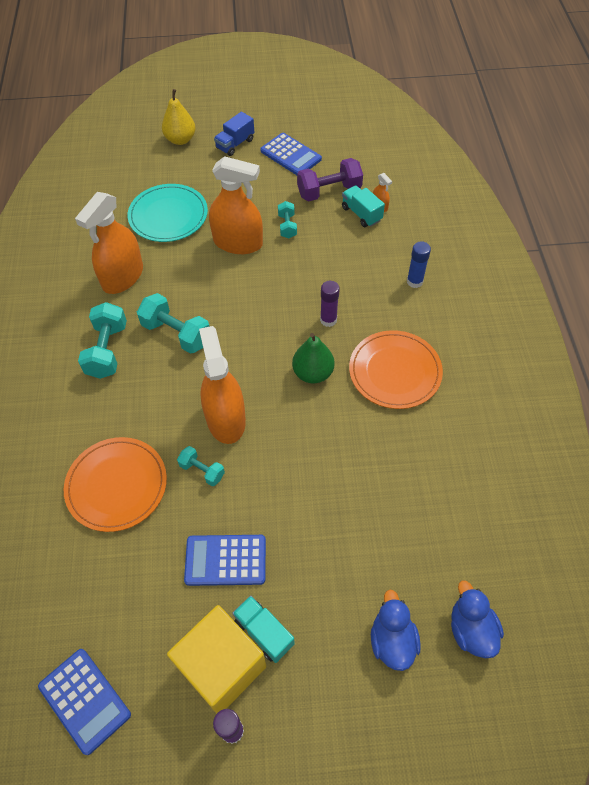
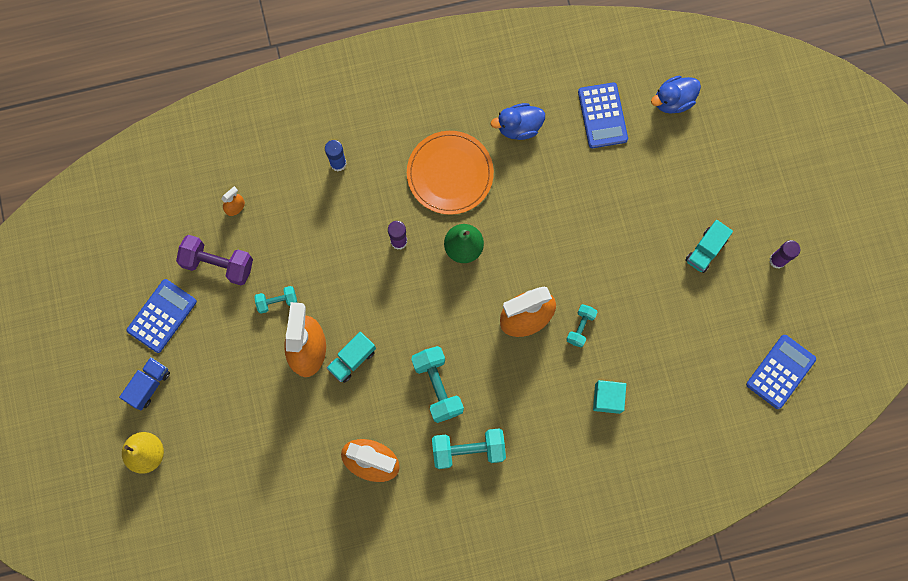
camera: 100 degrees left, 20 degrees up
orange plate [64,437,167,532] -> turquoise cube [593,380,626,414]
turquoise plate [127,184,208,242] -> none
turquoise dumbbell [137,293,210,354] -> turquoise dumbbell turned 45 degrees counterclockwise [411,346,464,423]
yellow cube [167,605,266,714] -> none
blue calculator [184,535,266,586] -> blue calculator moved to [578,82,628,148]
blue truck [214,112,254,156] -> blue truck turned 90 degrees counterclockwise [119,357,170,410]
purple dumbbell [297,158,363,202] -> purple dumbbell turned 45 degrees counterclockwise [176,235,253,285]
turquoise truck [342,185,385,227] -> turquoise truck moved to [327,332,376,383]
blue duck [371,590,421,671] -> blue duck moved to [491,103,545,140]

